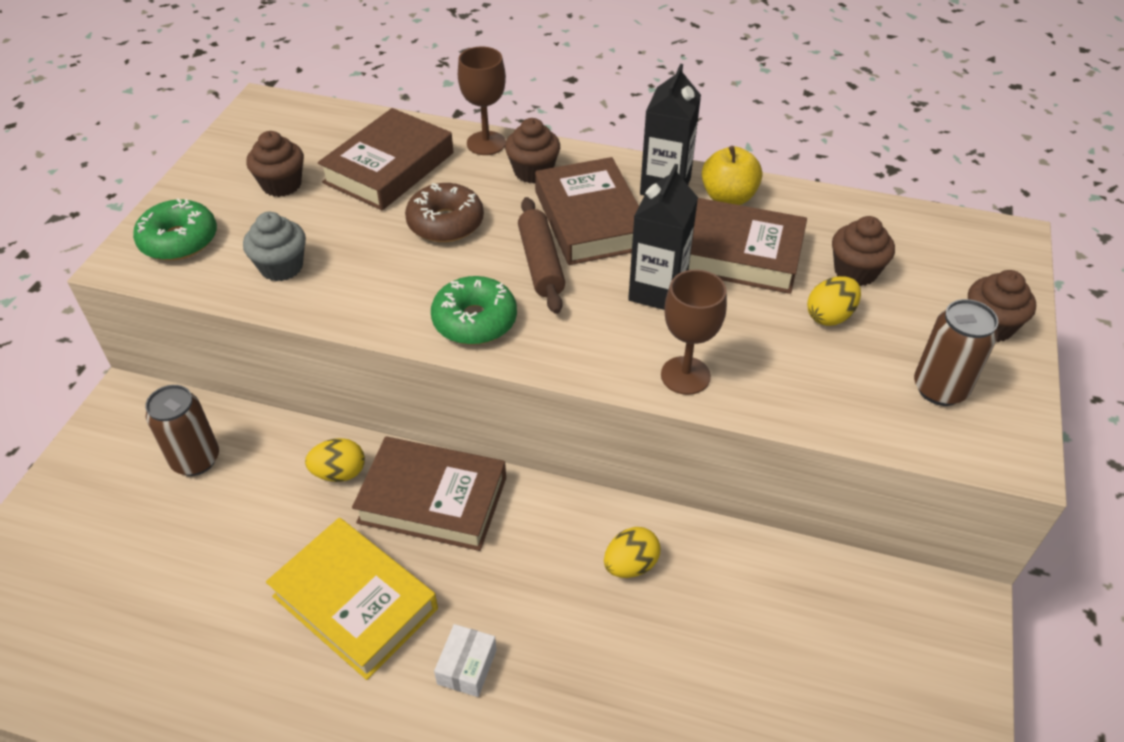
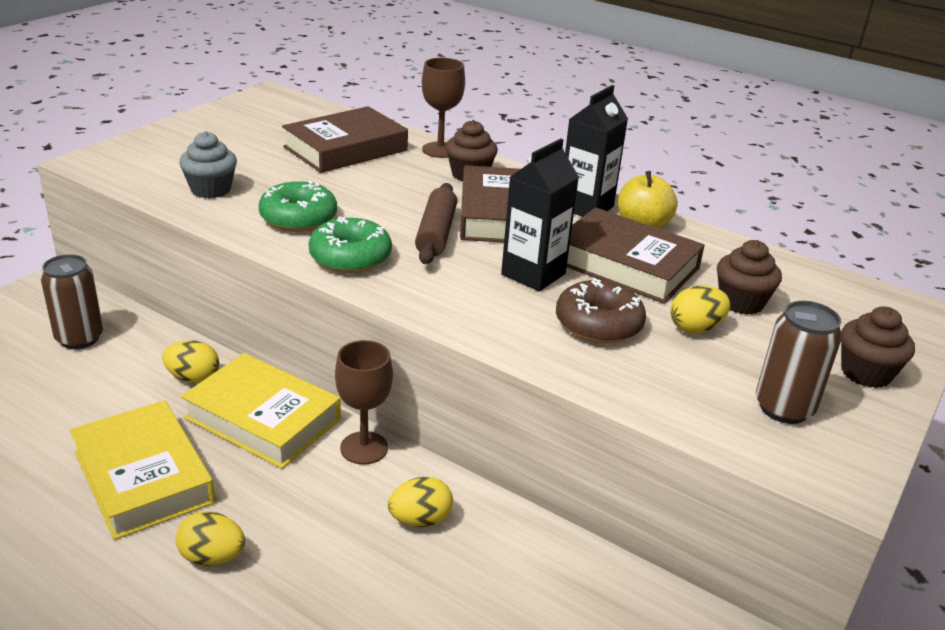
camera: 15 degrees right, 15 degrees down
green donut [133,198,217,261] -> green donut moved to [259,181,337,232]
brown cupcake [246,131,304,197] -> none
brown book [352,437,506,551] -> yellow book [181,353,341,469]
brown donut [405,183,484,242] -> brown donut moved to [556,278,646,344]
white box [434,624,497,697] -> yellow egg [176,511,245,566]
brown goblet [661,270,727,395] -> brown goblet moved to [335,340,393,465]

